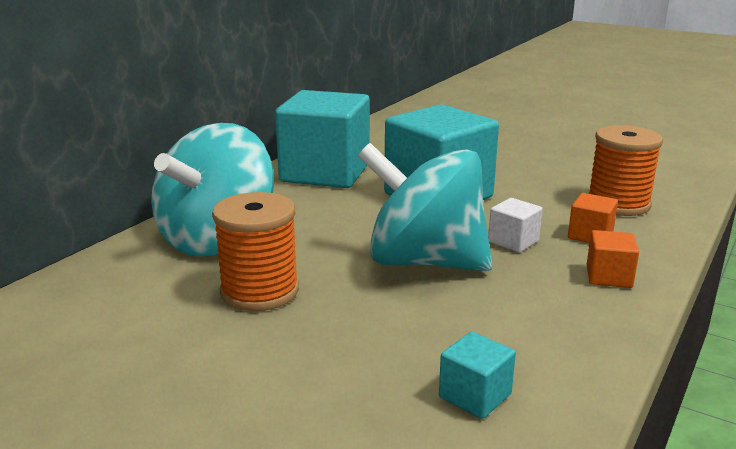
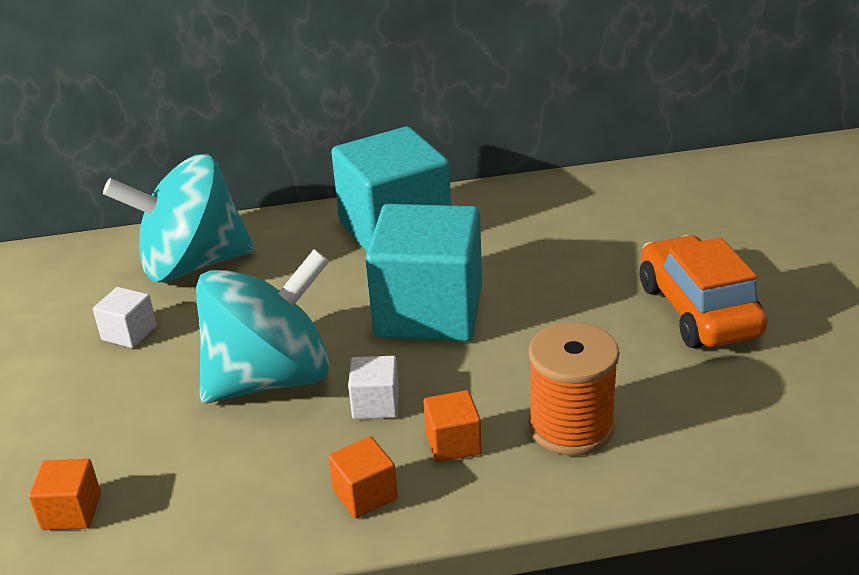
camera: 50 degrees right, 10 degrees up
orange spool [212,192,299,311] -> white cube [93,287,157,348]
turquoise spinning top [358,143,492,271] -> turquoise spinning top turned 75 degrees clockwise [196,249,330,403]
turquoise cube [439,331,516,419] -> orange cube [29,459,101,530]
none -> orange car [640,235,768,348]

